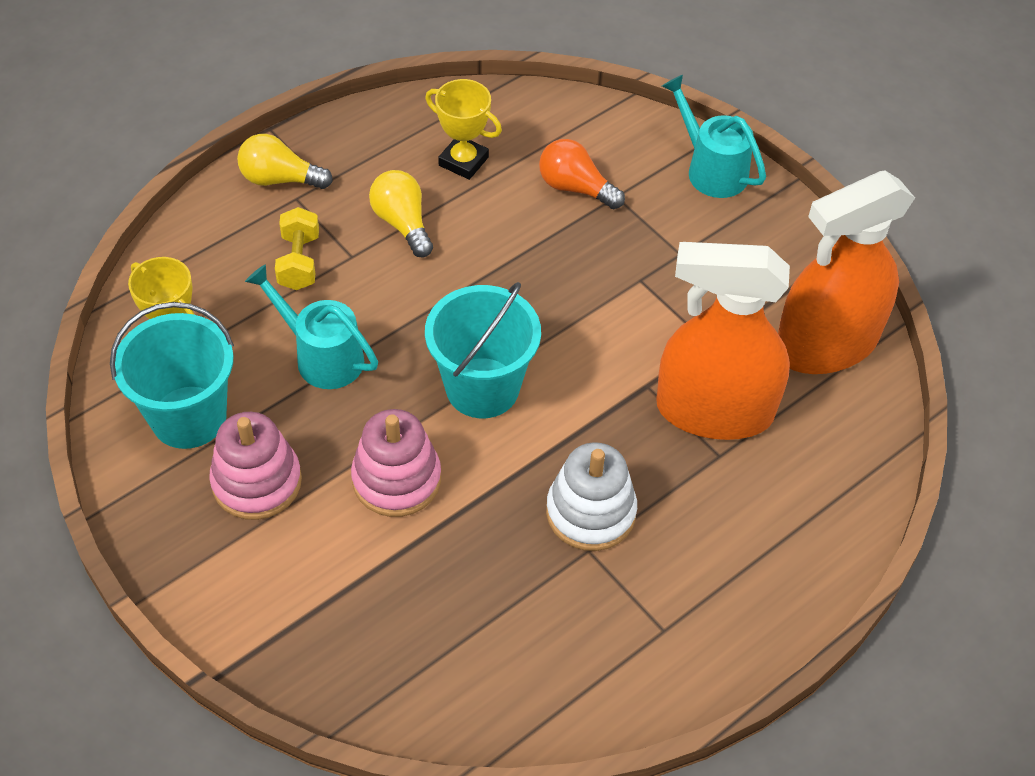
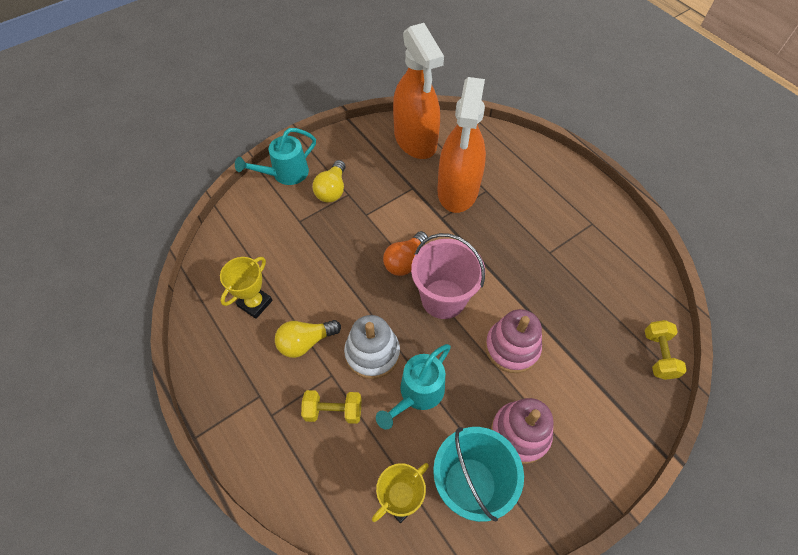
camera: 85 degrees left, 5 degrees up
yellow light bulb [237,134,333,189] -> yellow light bulb moved to [313,160,346,203]
turquoise bucket [425,282,541,418] -> pink bucket [411,233,485,319]
orange light bulb [539,139,625,209] -> orange light bulb moved to [383,231,428,276]
white stacking toy [546,442,637,551] -> white stacking toy moved to [344,315,400,379]
none -> yellow dumbbell [645,320,687,380]

